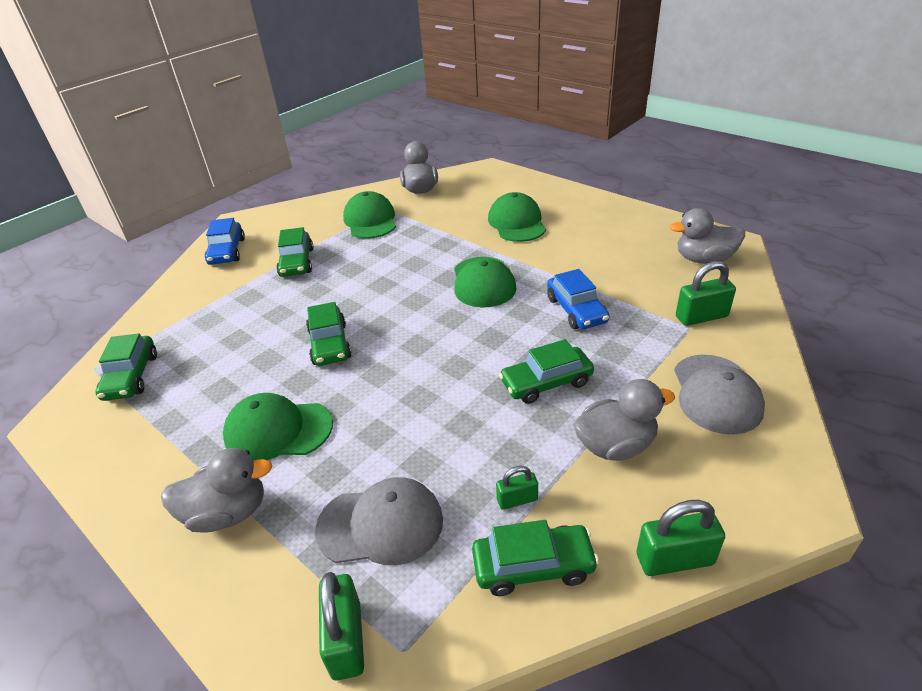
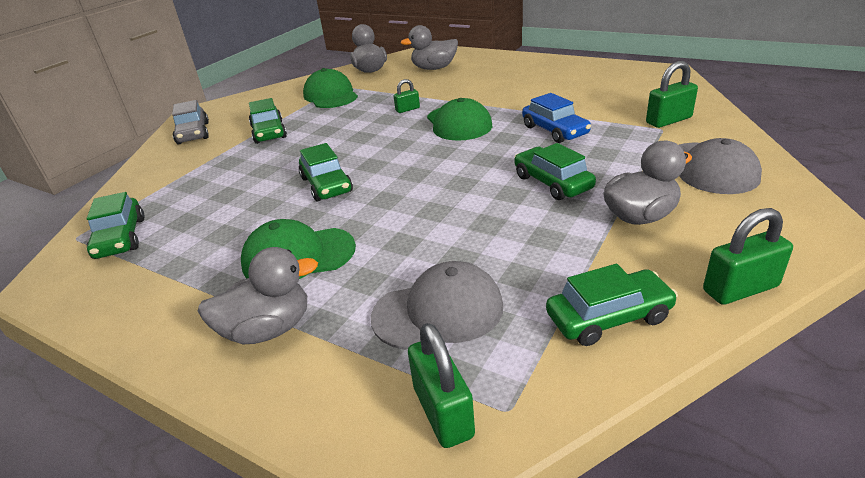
camera: 10 degrees left, 5 degrees down
blue car [205,218,245,265] -> grey car [172,100,209,145]
green cap [488,192,546,242] -> none
green padlock [496,466,538,510] -> green padlock moved to [394,79,420,113]
green car [499,339,594,404] -> green car turned 90 degrees clockwise [514,143,596,200]
grey duck [670,208,745,264] -> grey duck moved to [400,25,458,70]

